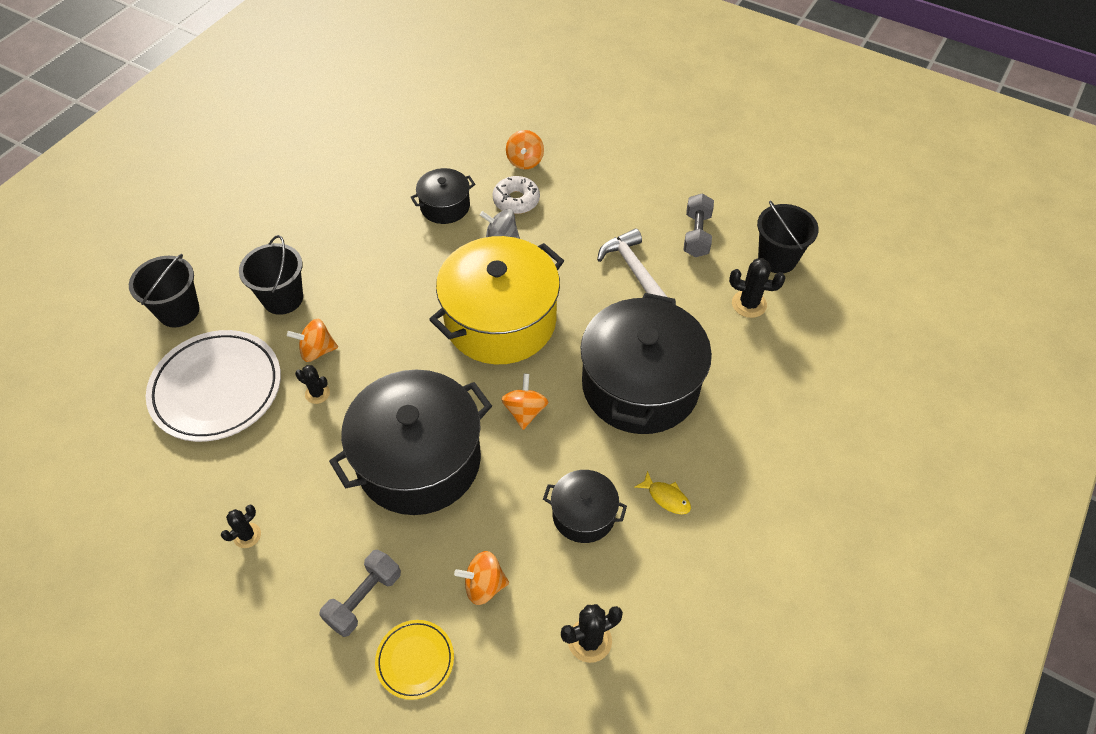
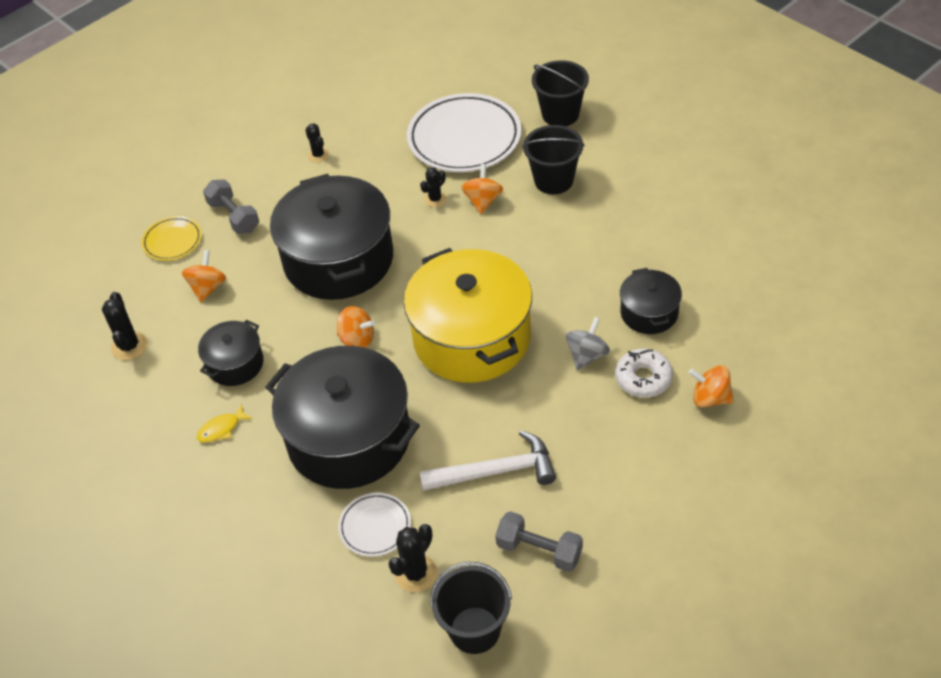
camera: 110 degrees right, 5 degrees down
none -> white plate [338,493,411,557]

